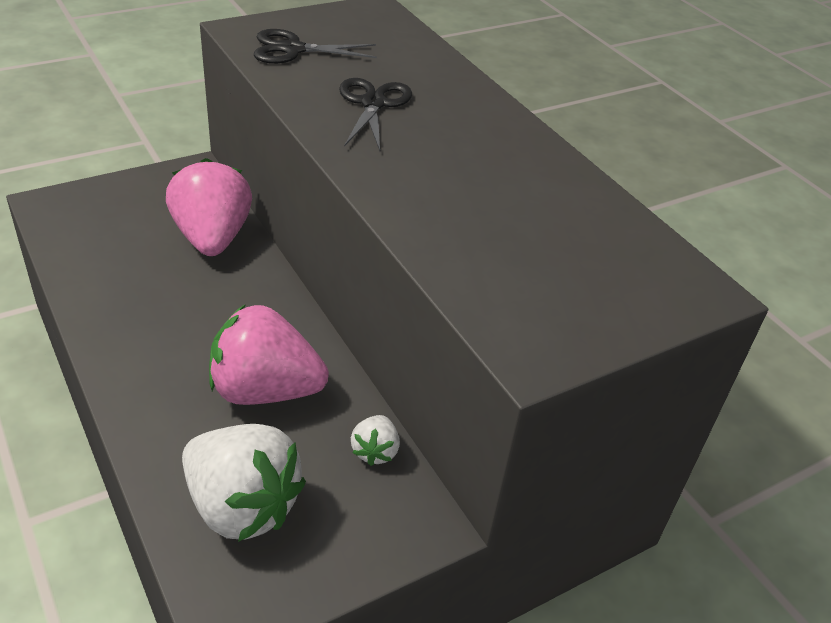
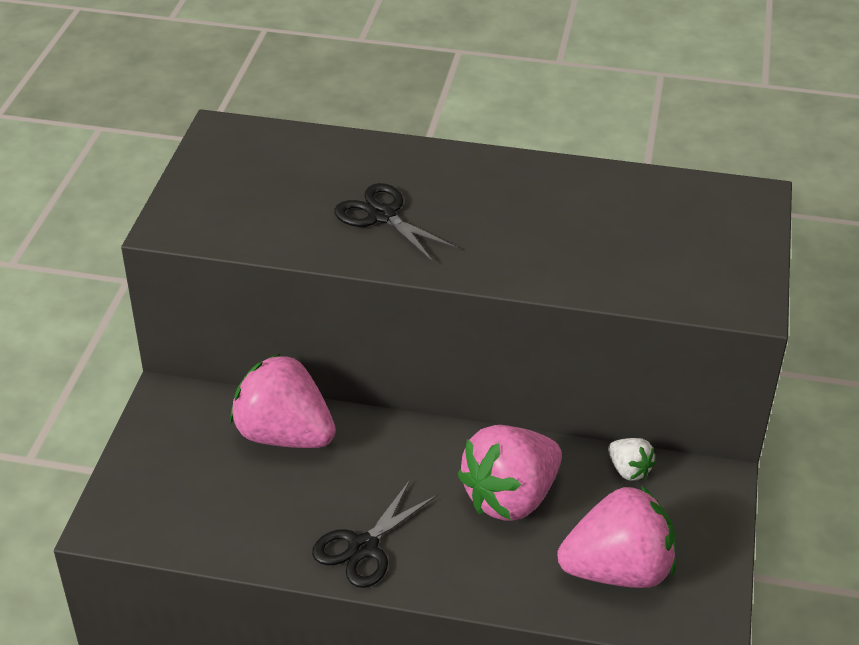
camera: 45 degrees left, 0 degrees up
white strawberry [182,424,306,542] -> pink strawberry [557,486,676,588]
black scissors [254,29,377,64] -> black scissors moved to [312,480,437,588]

